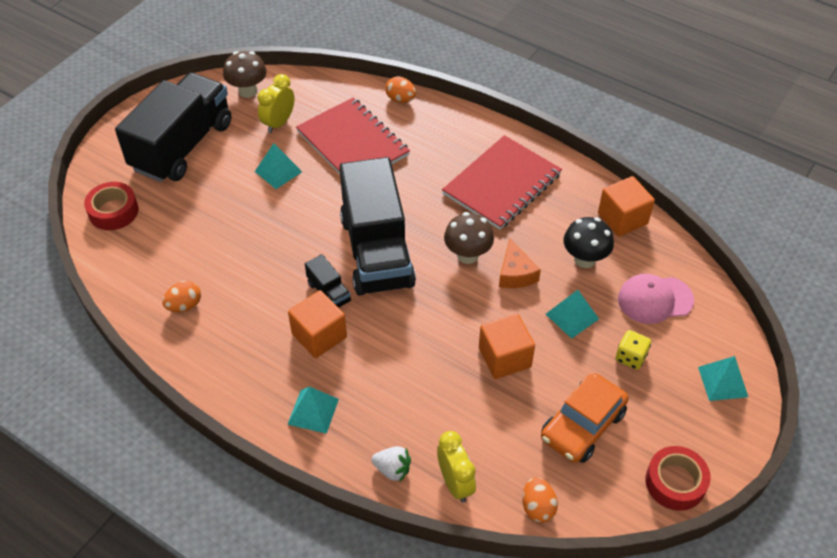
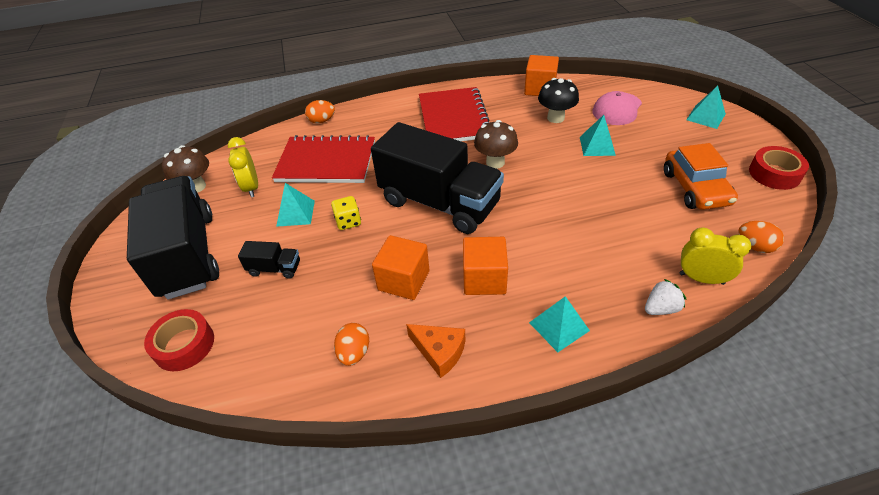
camera: 45 degrees left, 5 degrees down
black truck [305,254,351,308] -> black truck moved to [238,241,300,279]
orange cube [479,314,535,379] -> orange cube moved to [372,235,429,300]
orange cheese [499,238,541,288] -> orange cheese moved to [406,324,465,378]
yellow dice [616,330,651,370] -> yellow dice moved to [331,196,361,230]

